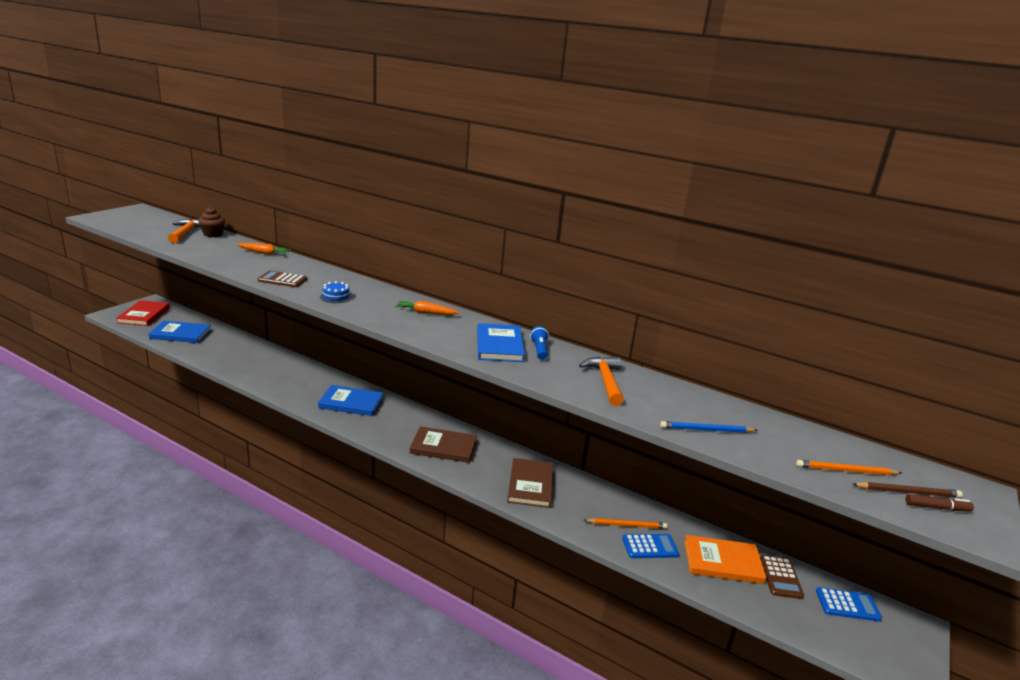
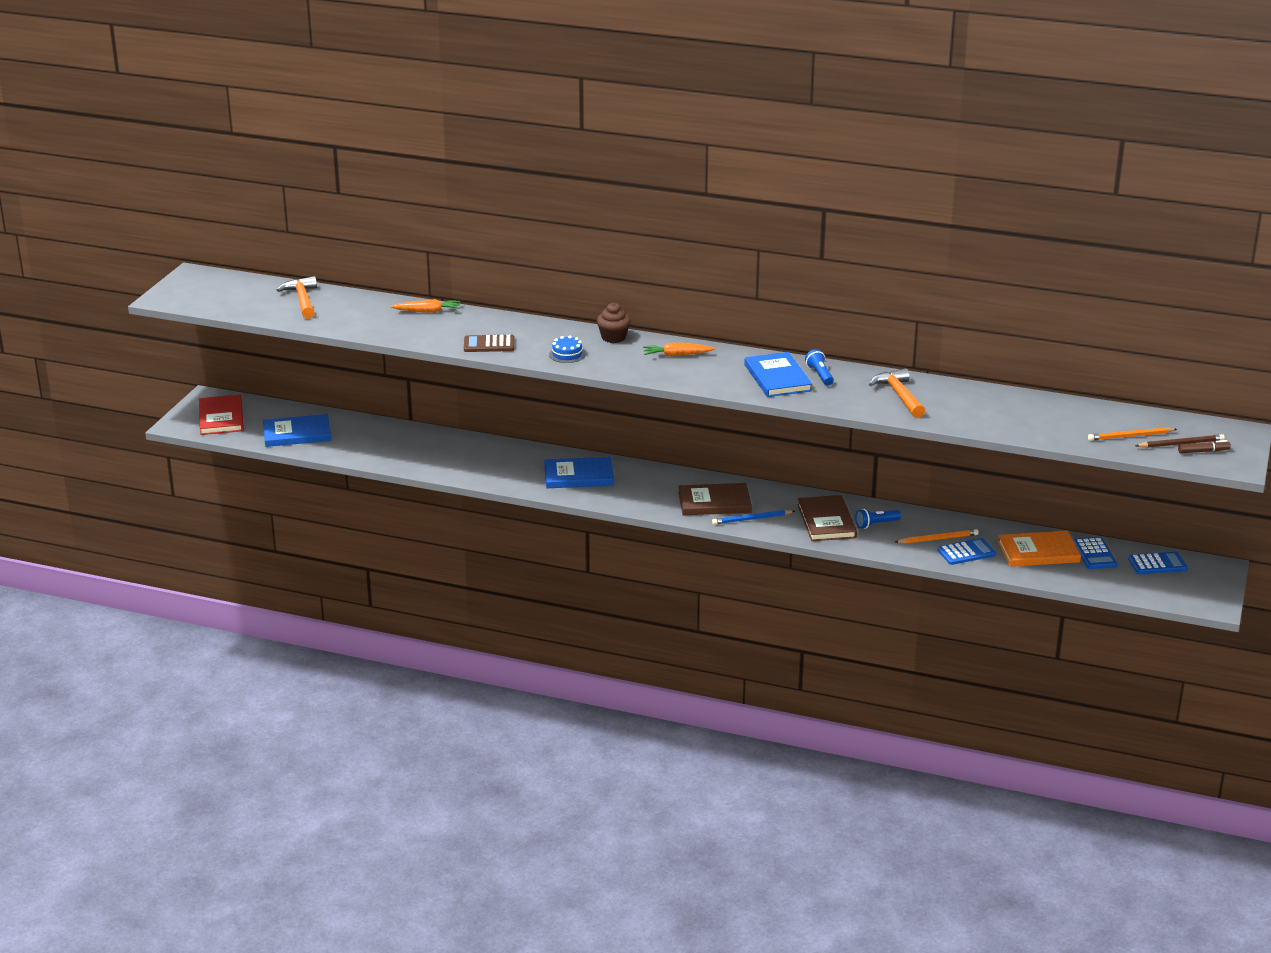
camera: 10 degrees left, 5 degrees up
brown cupcake [198,207,225,237] -> brown cupcake moved to [597,302,631,343]
blue pencil [660,421,758,433] -> blue pencil moved to [712,510,795,525]
brown calculator [760,555,804,599] -> blue calculator [1073,537,1117,569]
none -> blue flashlight [856,509,901,529]

